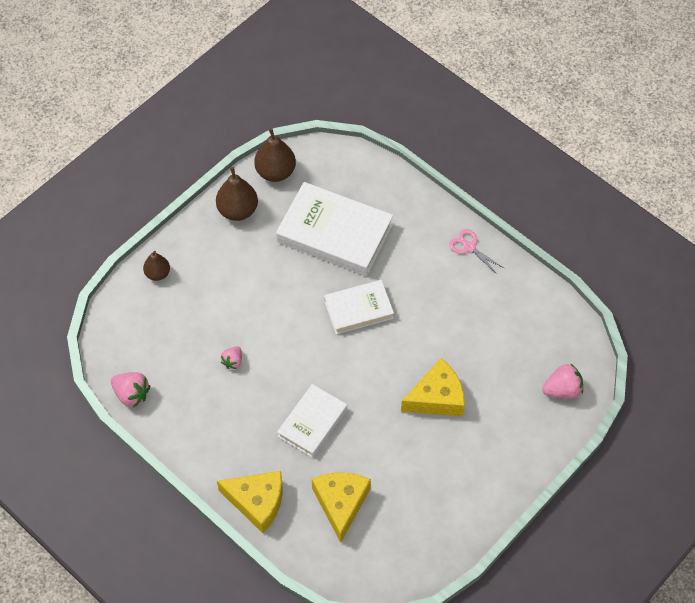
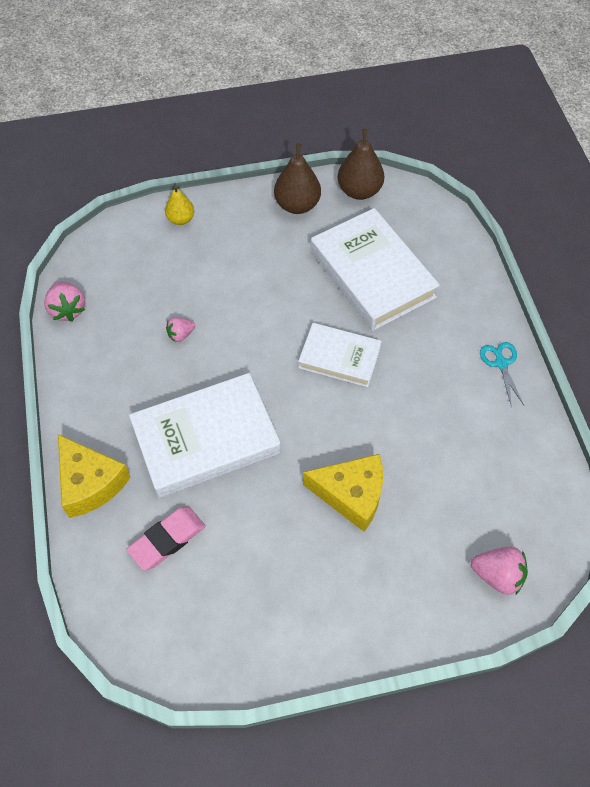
camera: 35 degrees right, 0 degrees up
brown pear [143,251,170,281] -> yellow pear [165,186,194,225]
white book [277,384,347,458] -> white book [129,373,281,498], size x1.67
yellow cheese [312,473,371,543] -> pink eraser [126,507,205,570]
pink scissors [449,229,504,274] -> turquoise scissors [480,342,524,408]

